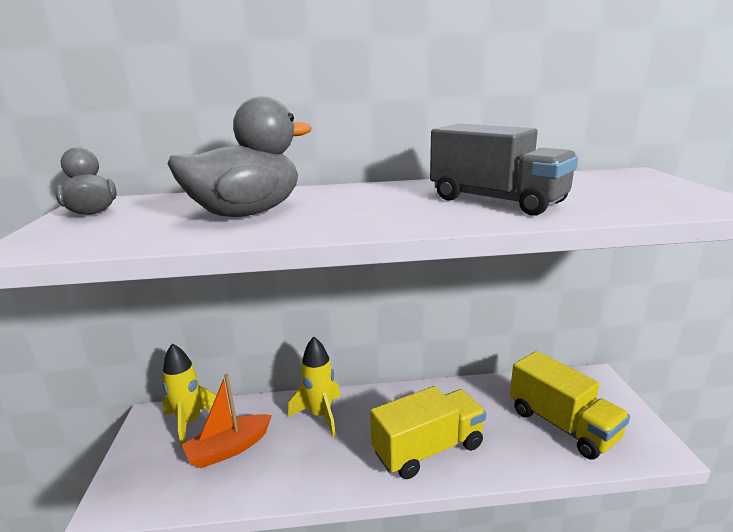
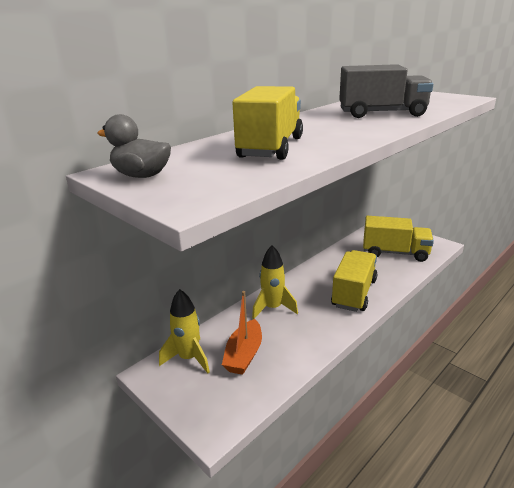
camera: 40 degrees left, 5 degrees up
grey duck [167,96,312,217] -> yellow truck [232,86,303,160]

